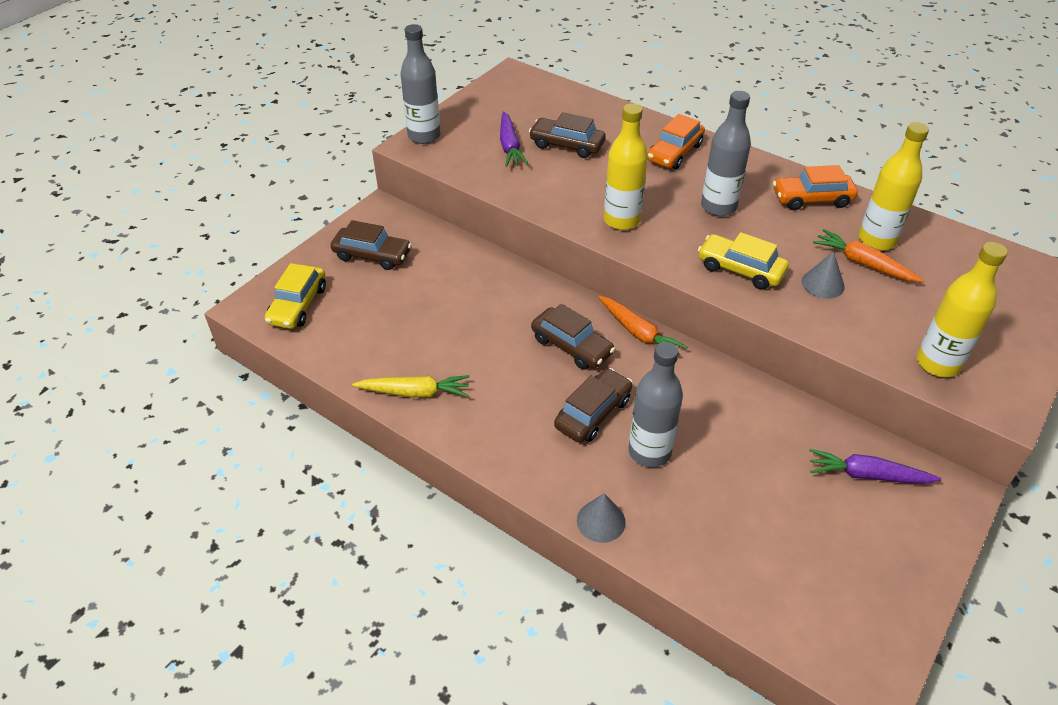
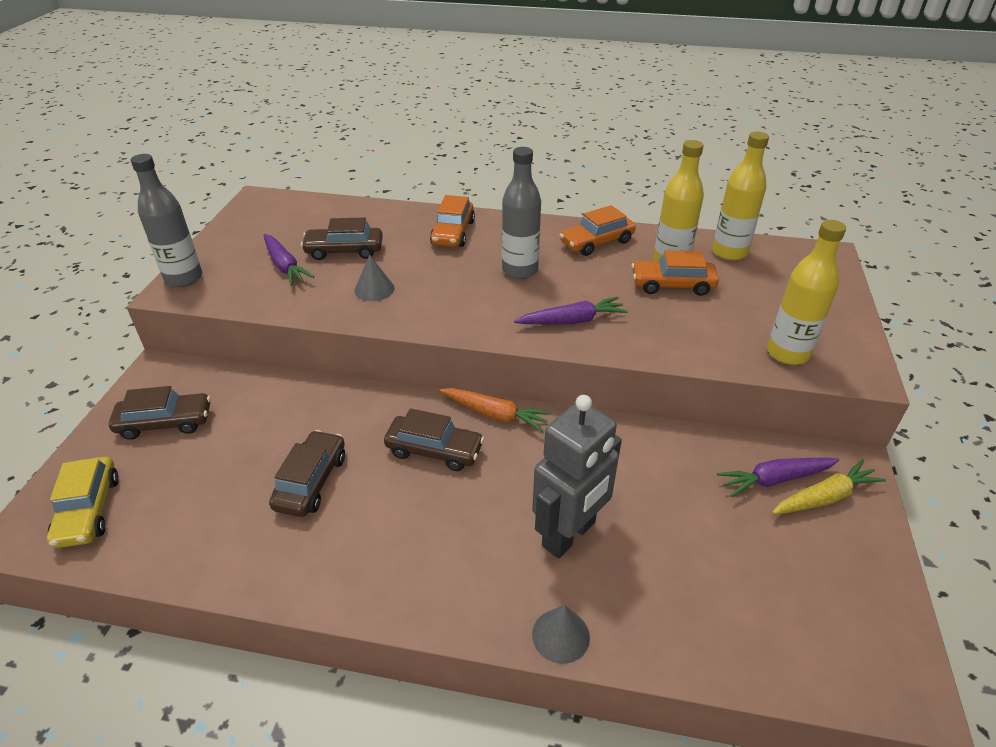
camera: 25 degrees left, 5 degrees down
yellow carrot [352,375,470,398] -> yellow carrot moved to [772,459,886,515]
brown car [554,368,633,443] -> brown car moved to [269,430,345,517]
yellow bottle [604,103,648,230] -> yellow bottle moved to [712,132,769,261]
grey bottle [628,342,683,467] -> grey robot [532,395,622,558]
yellow car [698,232,789,290] -> purple carrot [514,297,628,324]
grey cone [802,252,845,299] -> grey cone moved to [354,255,395,301]
orange carrot [813,229,924,282] -> orange car [632,250,719,296]

